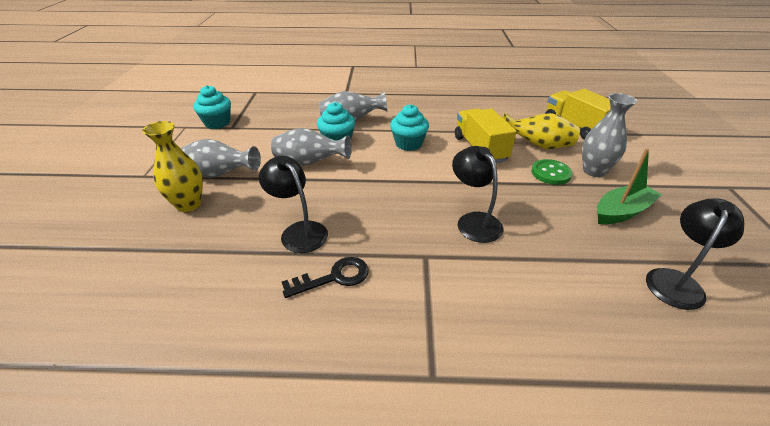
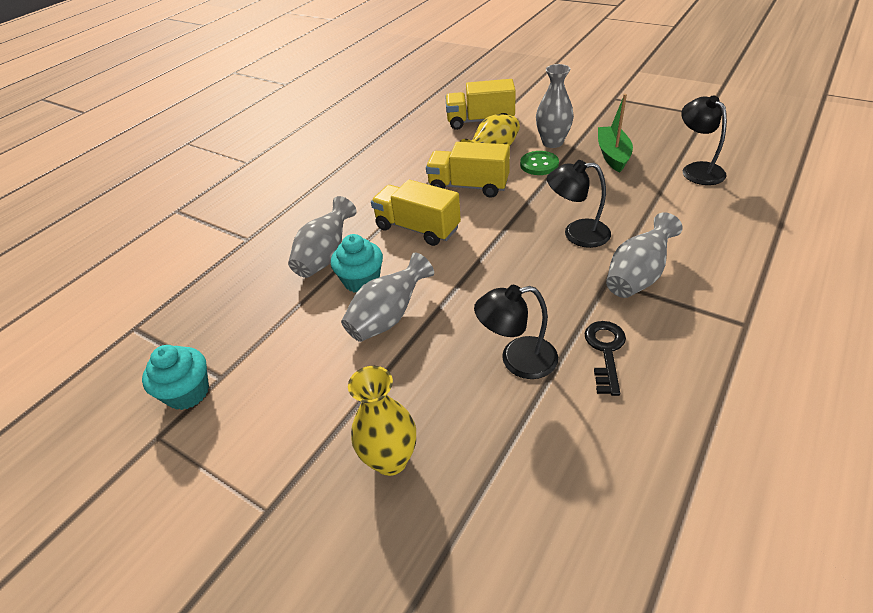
camera: 55 degrees left, 5 degrees up
grey vase [180,139,261,178] -> grey vase moved to [606,212,683,298]
turquoise cupcake [390,104,429,151] -> yellow truck [371,180,461,246]

